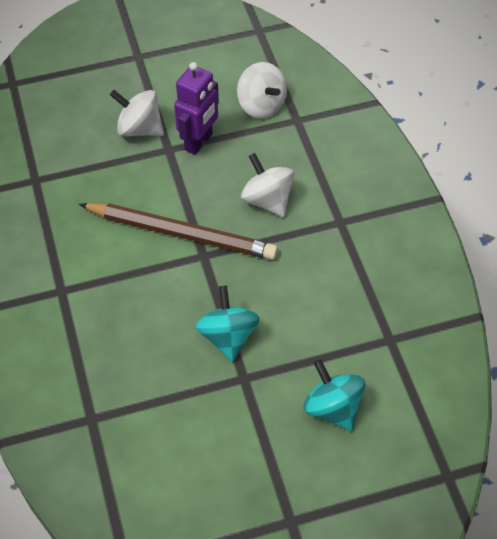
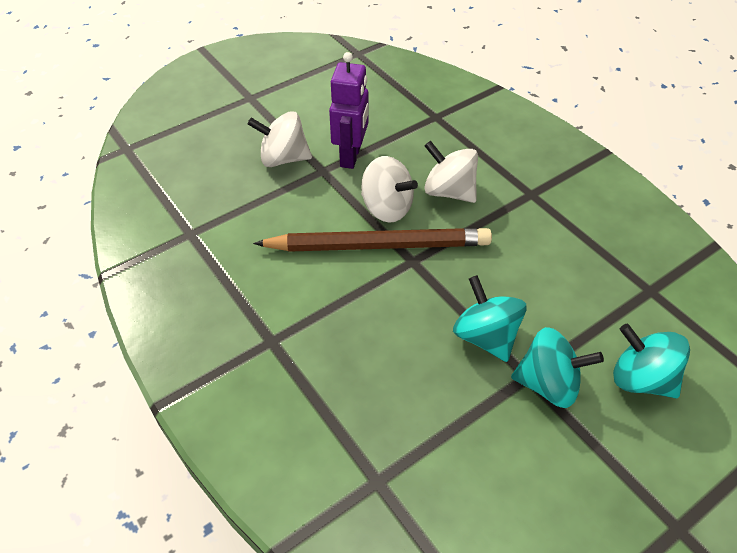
camera: 20 degrees left, 5 degrees down
white spinning top [237,62,287,119] -> white spinning top moved to [361,156,418,223]
none -> turquoise spinning top [511,327,604,408]

